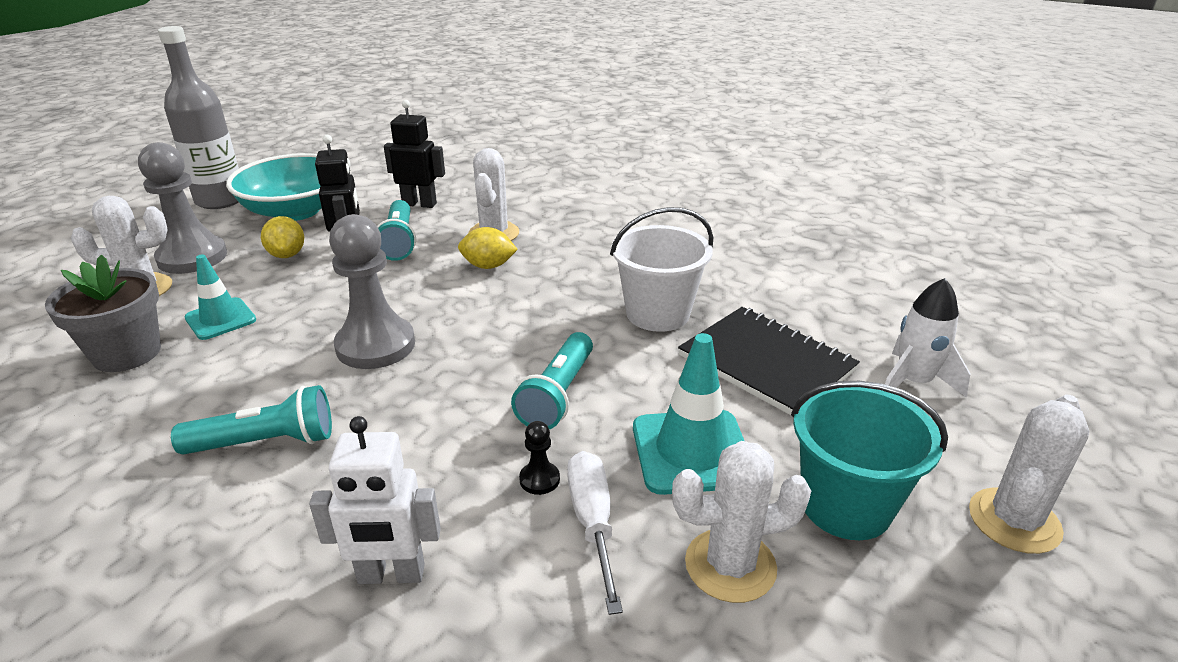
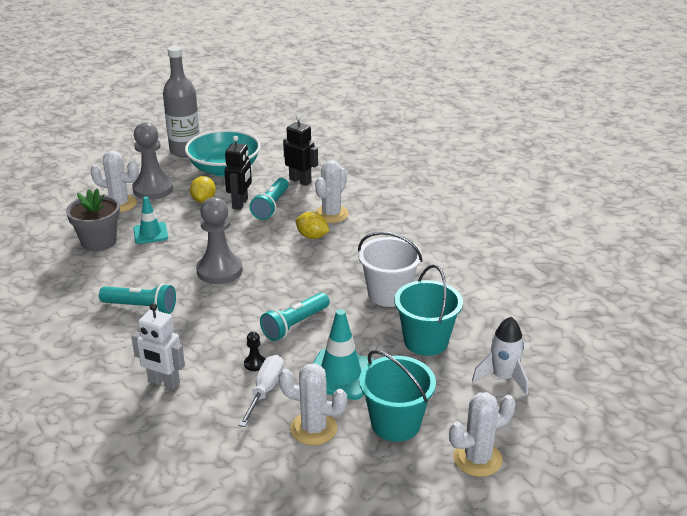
camera: 25 degrees right, 0 degrees up
black notebook [678,307,860,415] -> turquoise bucket [394,264,463,356]

